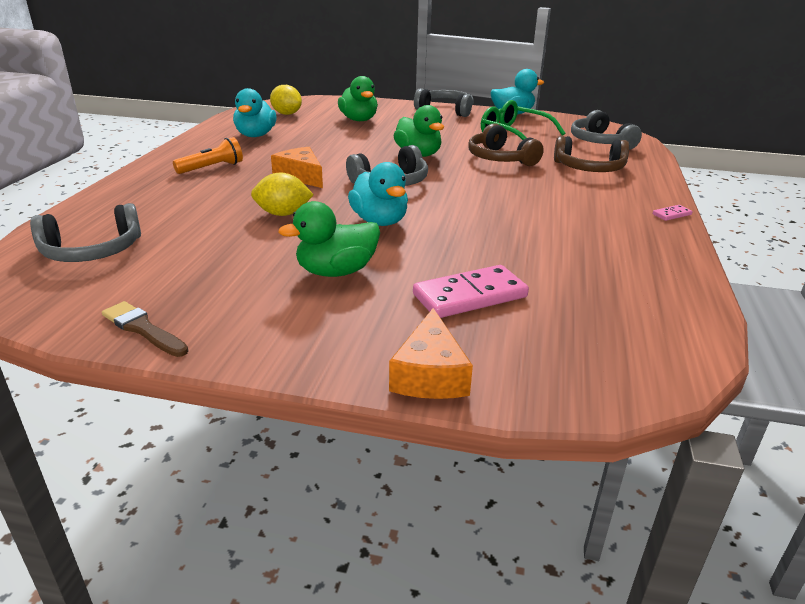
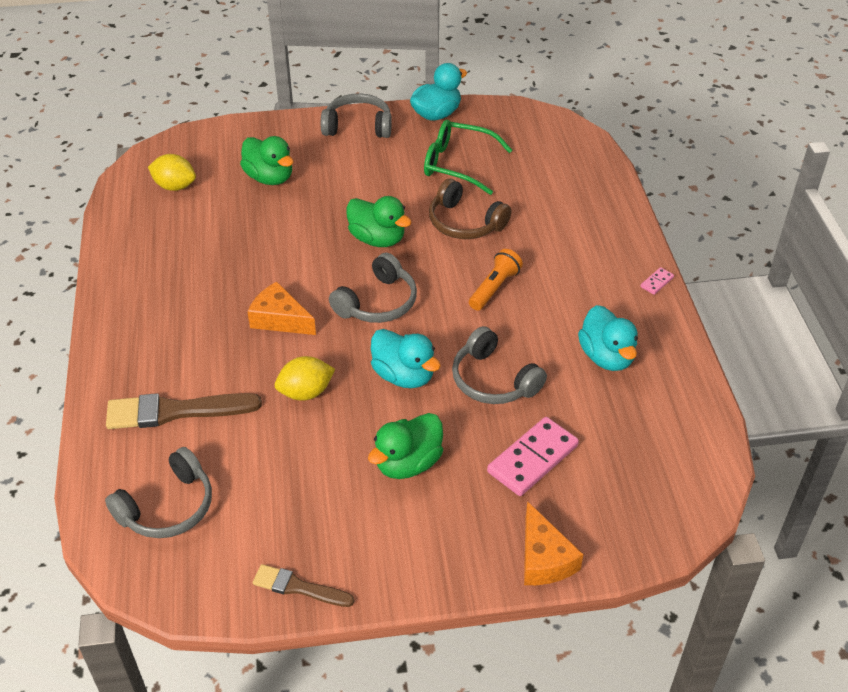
camera: 20 degrees left, 15 degrees up
orange flashlight [173,137,243,174] -> orange flashlight moved to [469,249,523,311]
turquoise duck [233,88,277,137] -> turquoise duck moved to [578,305,638,371]
brown headphones [554,136,629,172] -> none
grey headphones [571,110,642,150] -> grey headphones moved to [452,326,547,404]
none -> brown brush [106,393,262,429]

